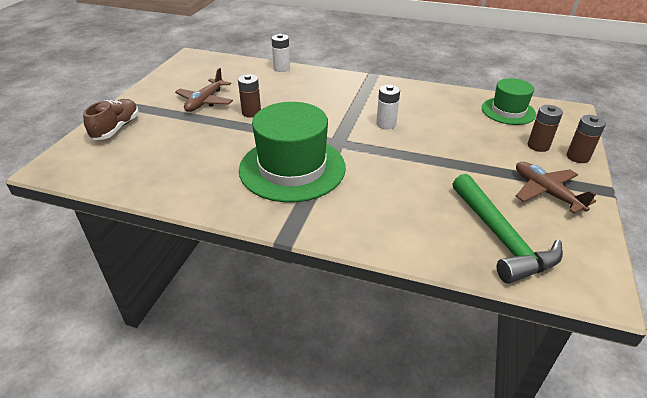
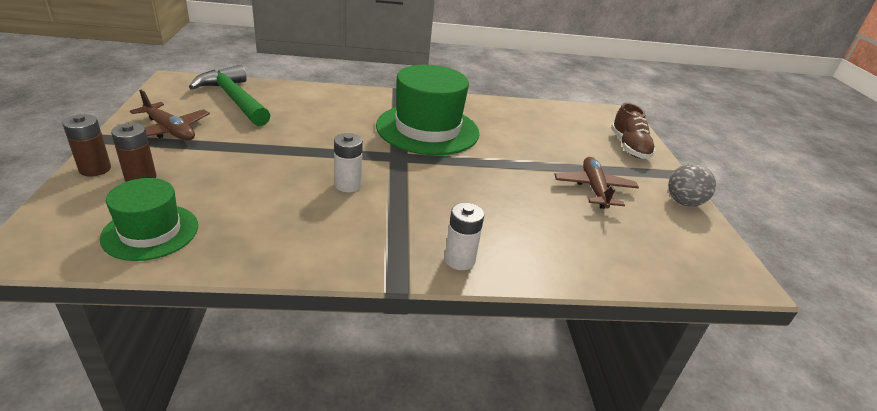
camera: 155 degrees right, 5 degrees down
brown battery [238,74,261,118] -> none
white battery [271,34,290,72] -> white battery moved to [444,203,484,270]
none -> grey ball [668,163,716,207]

